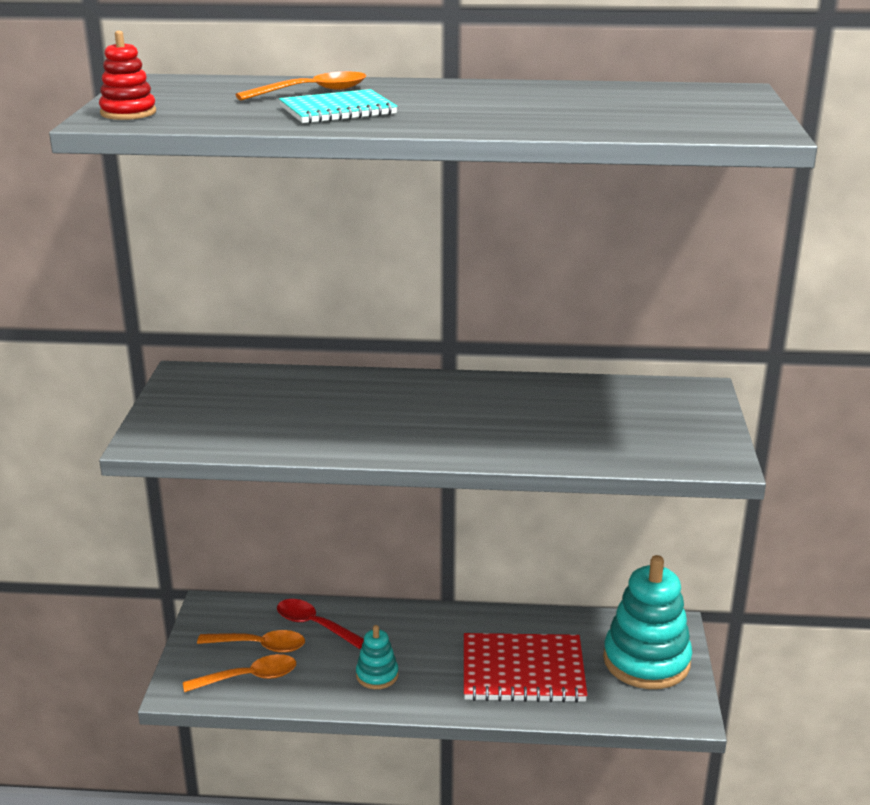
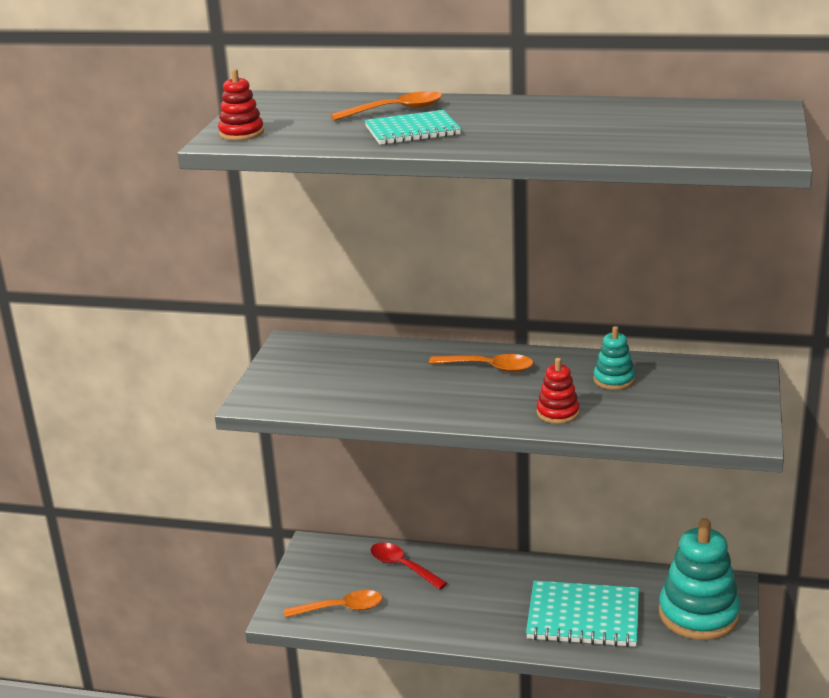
camera: 10 degrees right, 0 degrees up
orange spoon [197,630,305,653] -> orange spoon moved to [429,354,534,372]
turquoise stacking toy [356,625,398,689] -> turquoise stacking toy moved to [594,326,635,390]
red notebook [464,633,587,703] -> turquoise notebook [526,581,639,647]
none -> red stacking toy [537,358,580,424]

